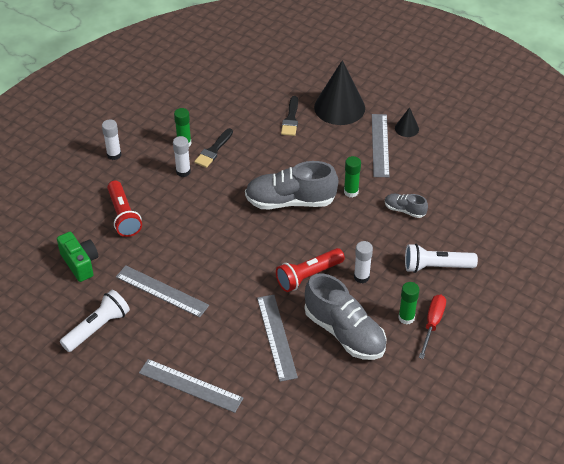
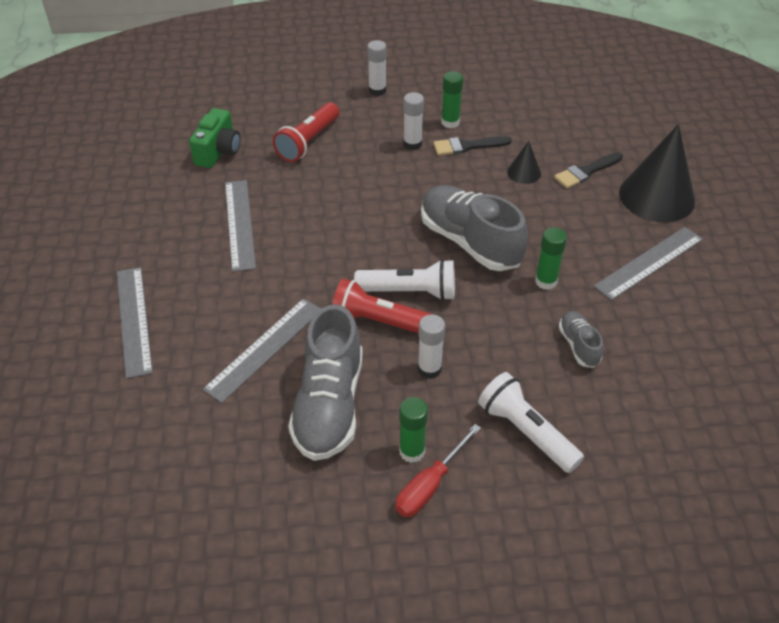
camera: 50 degrees right, 0 degrees up
white flashlight [60,290,130,352] -> white flashlight moved to [354,259,455,301]
black cone [395,107,419,137] -> black cone moved to [507,141,541,184]
red screwdriver [419,295,446,359] -> red screwdriver turned 150 degrees clockwise [395,424,481,517]

